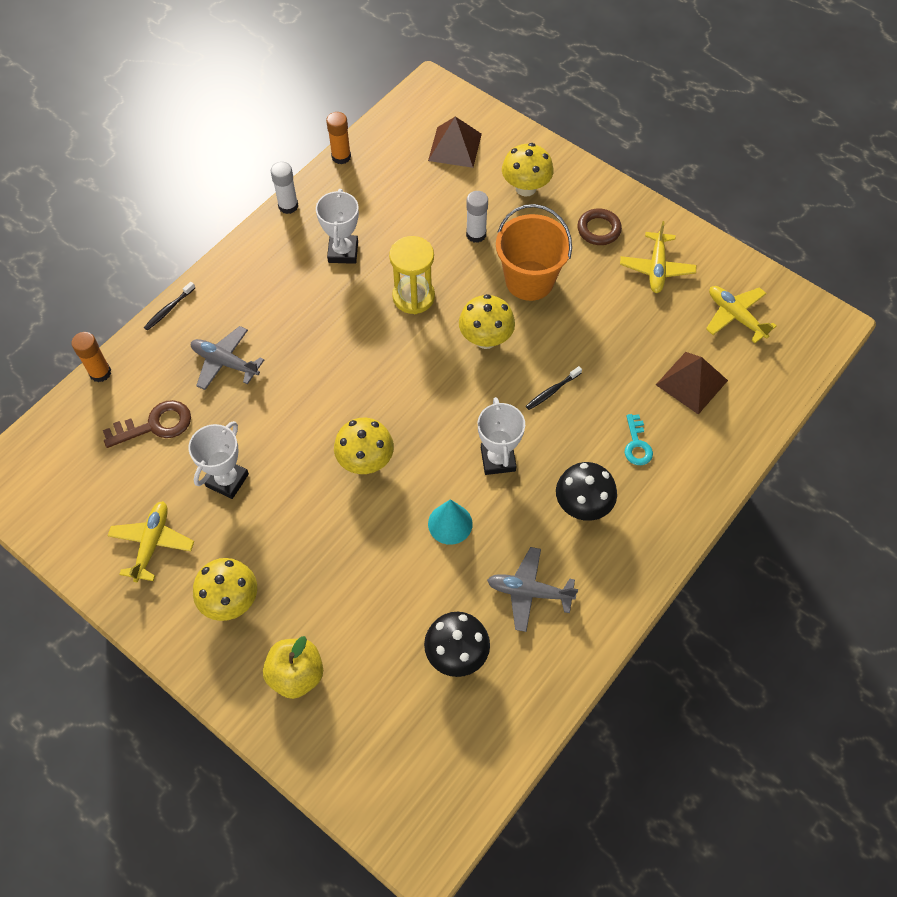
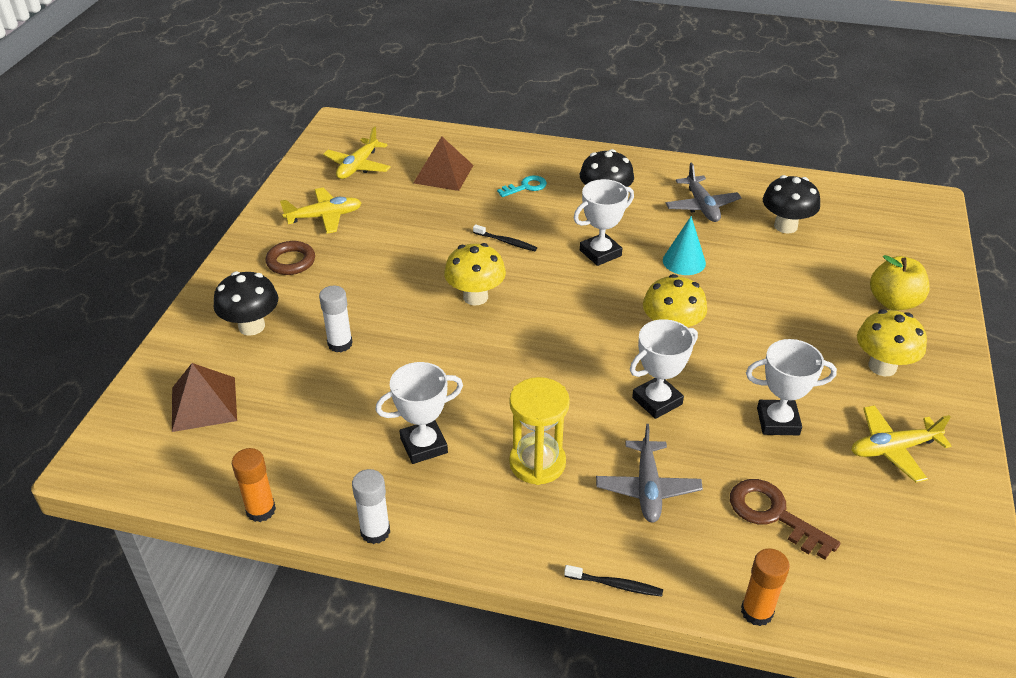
camera: 115 degrees left, 20 degrees down
yellow hourglass [389,236,435,314] -> yellow hourglass moved to [509,377,570,485]
orange bucket [496,204,572,301] -> none
yellow mushroom [502,143,554,197] -> black mushroom [214,271,278,336]
none -> white trophy [630,319,698,419]

